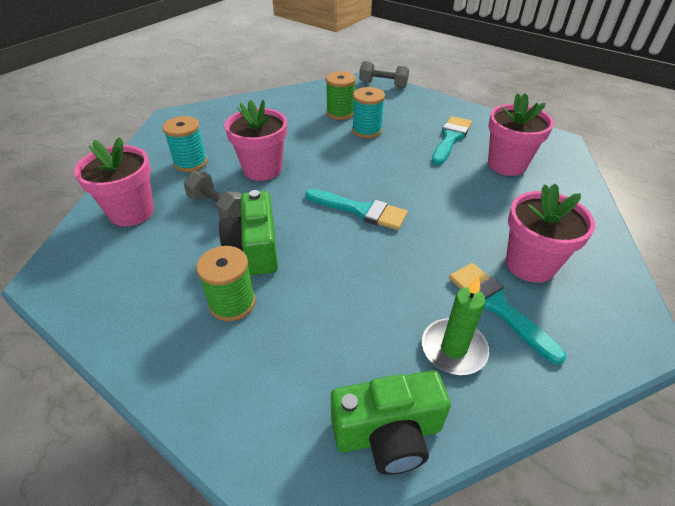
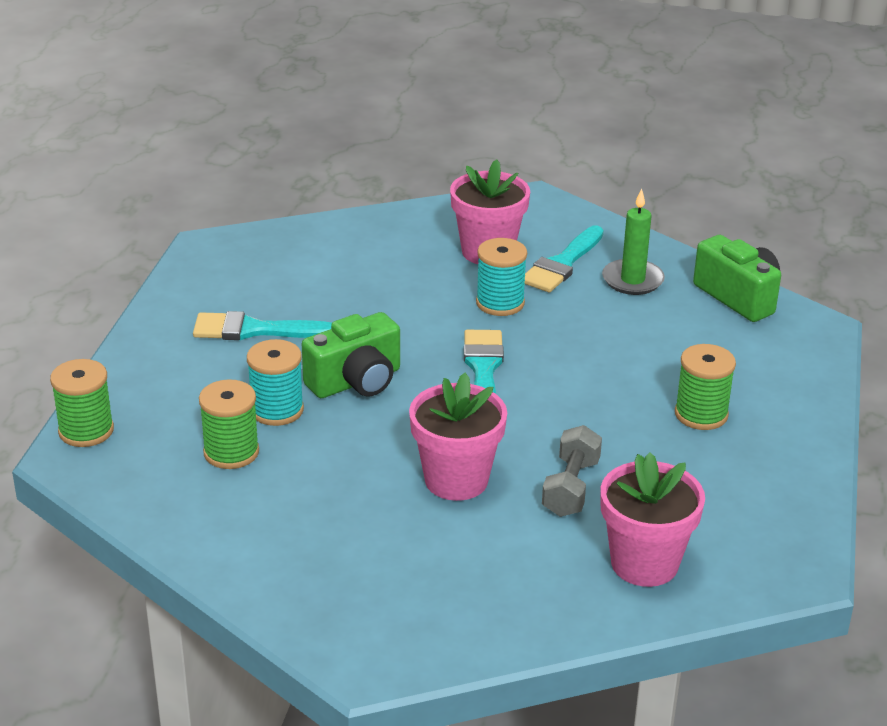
camera: 115 degrees left, 10 degrees down
turquoise spool [162,116,208,172] -> turquoise spool moved to [476,238,527,316]
green camera [219,190,278,275] -> green camera moved to [302,312,400,398]
grey dumbbell [359,61,409,88] -> green spool [50,359,114,447]
pink flower pot [488,93,554,176] -> none

